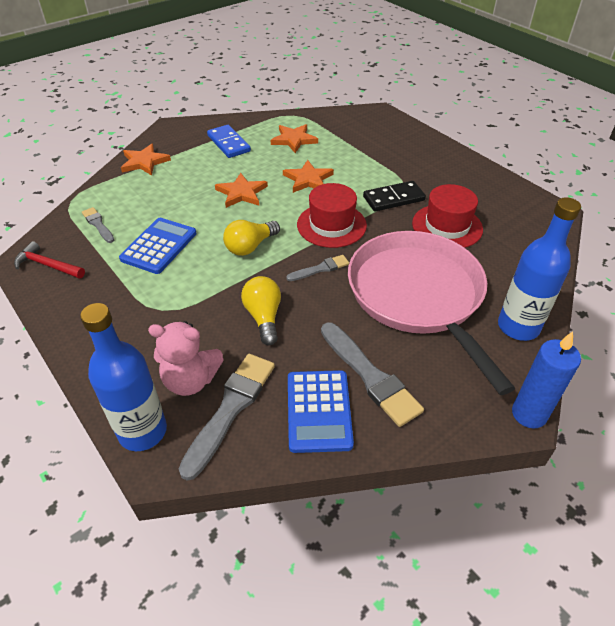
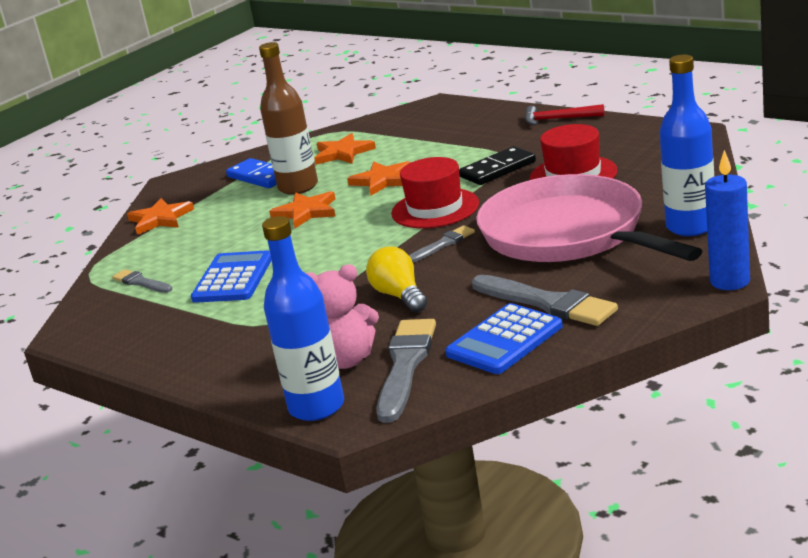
camera: 10 degrees left, 20 degrees down
red hammer [14,241,85,279] -> red hammer moved to [525,104,604,125]
yellow light bulb [223,220,280,256] -> none
blue calculator [288,370,354,453] -> blue calculator turned 60 degrees clockwise [445,303,563,374]
none -> brown bottle [259,42,318,195]

